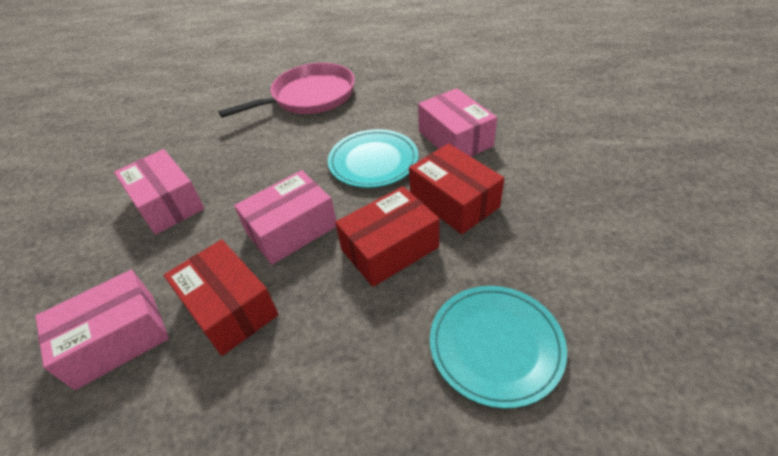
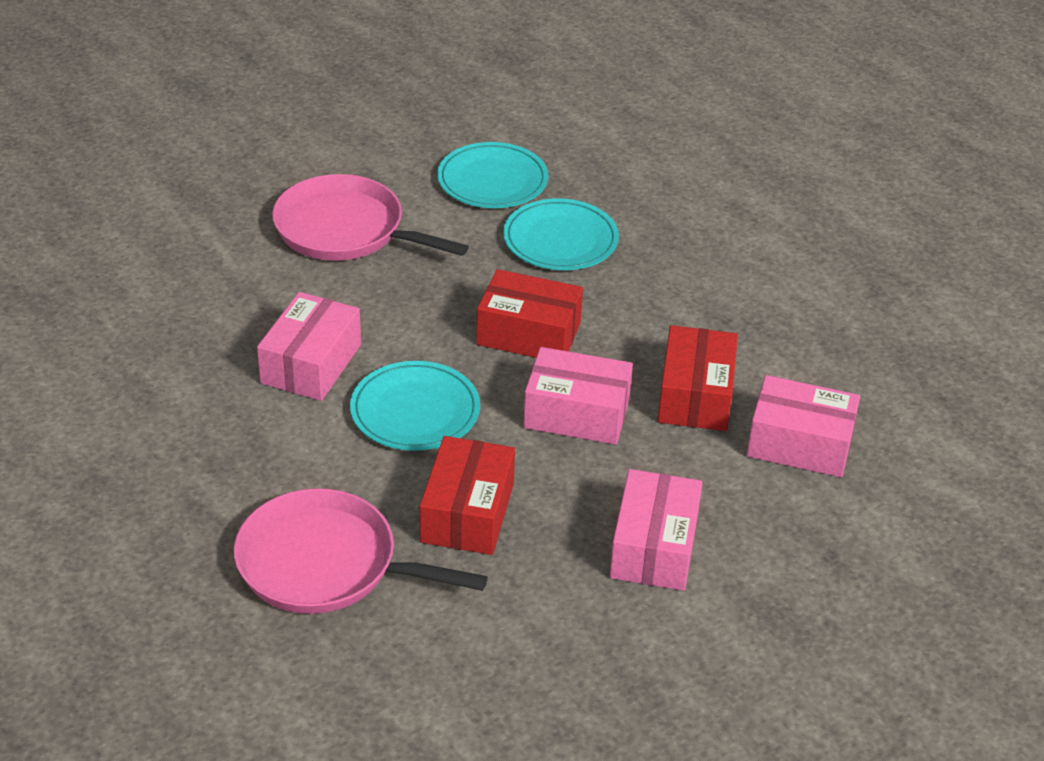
camera: 135 degrees left, 5 degrees down
red box [409,143,505,234] -> red box moved to [420,436,515,555]
none -> pink pan [272,174,469,261]
none -> turquoise plate [437,142,549,208]

